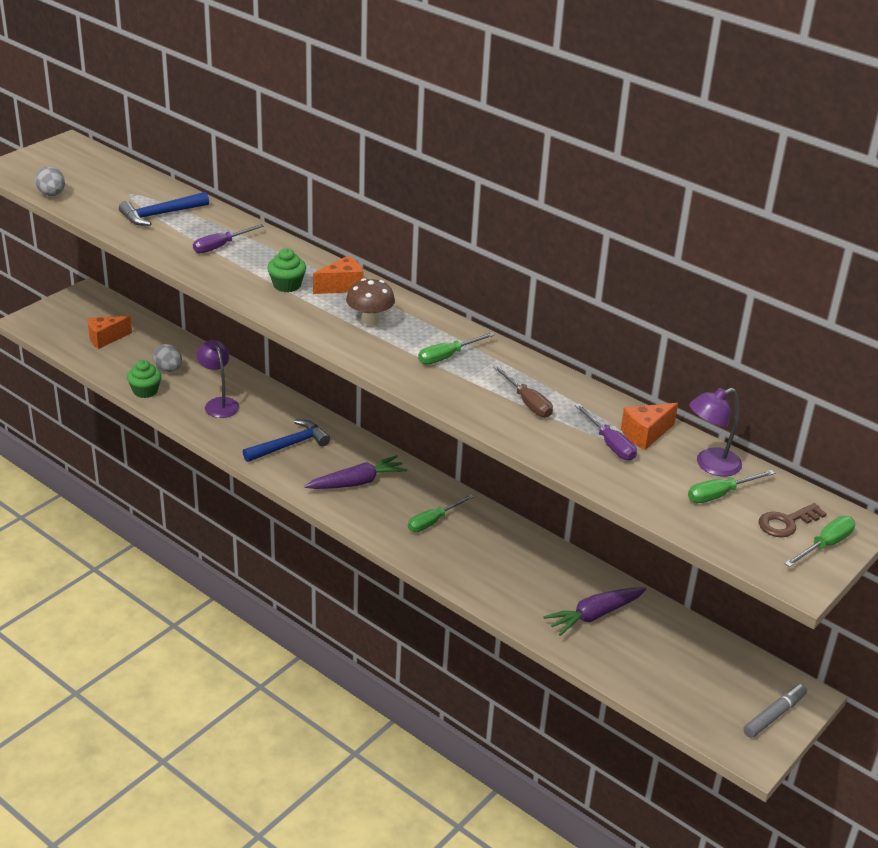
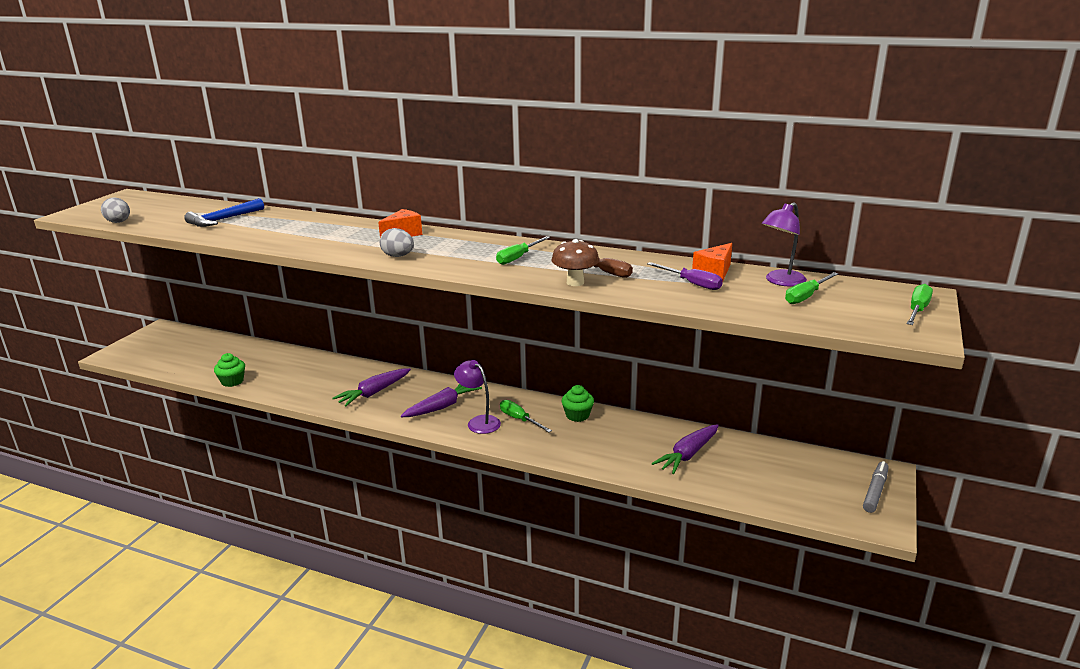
camera: 15 degrees left, 10 degrees down
orange cheese [87,316,132,349] -> none
grey egg [153,344,182,372] -> grey egg moved to [380,228,414,257]
purple screwdriver [193,224,264,253] -> none
purple lamp [196,340,240,418] -> purple lamp moved to [454,360,501,434]
blue hammer [243,420,330,462] -> purple carrot [332,368,411,407]
green cupcake [267,249,306,292] -> green cupcake moved to [561,385,594,422]
brown mushroom [346,278,395,326] -> brown mushroom moved to [551,239,599,286]
green screwdriver [408,494,474,532] -> green screwdriver turned 105 degrees clockwise [500,400,552,432]
brown key [758,503,827,537] -> none

